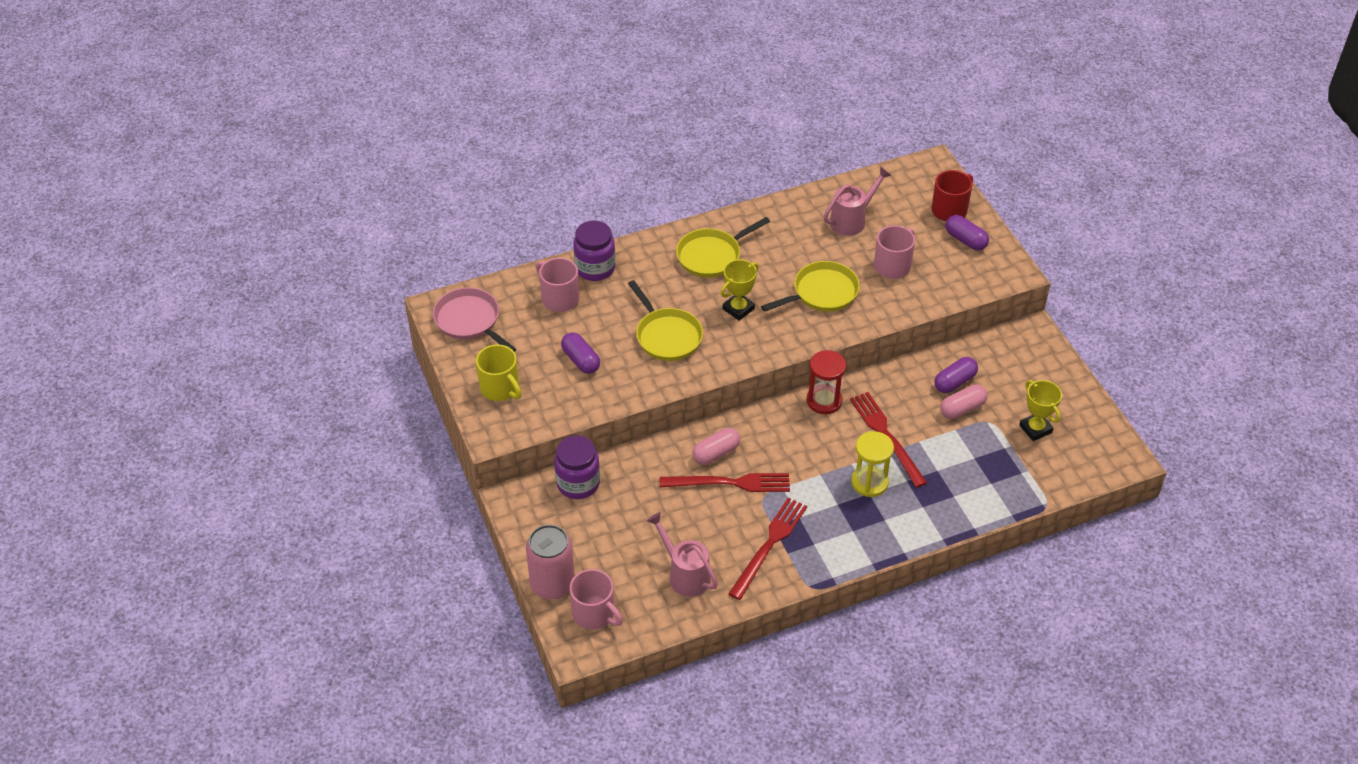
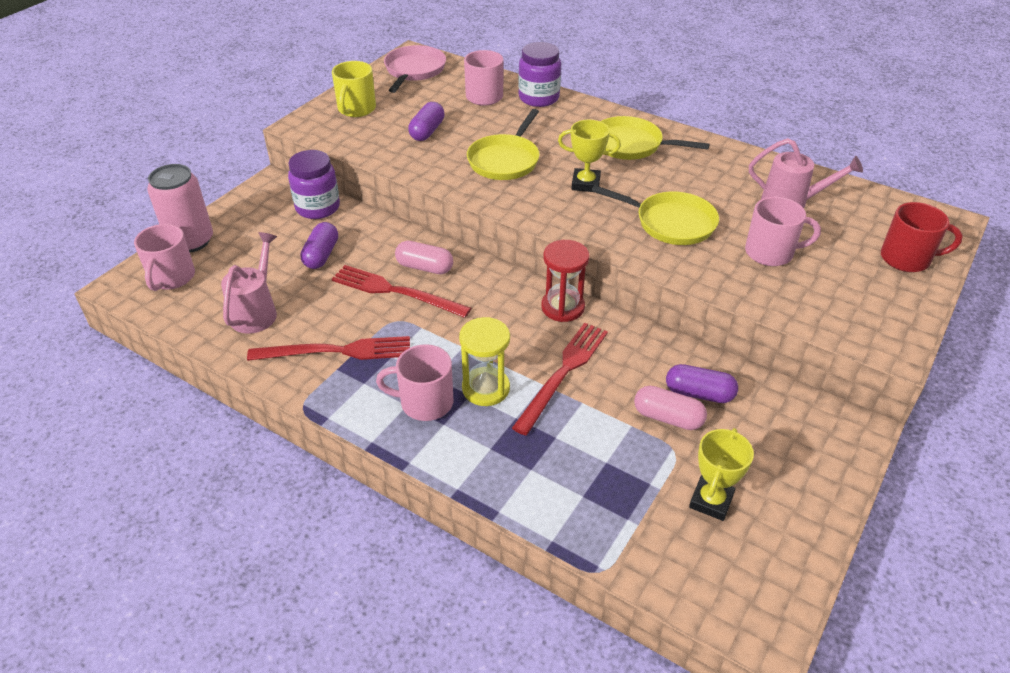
camera: 55 degrees right, 5 degrees down
red fork [660,473,790,492] -> red fork turned 150 degrees clockwise [332,265,471,318]
purple capsule [945,215,989,251] -> purple capsule moved to [300,222,338,269]
none -> pink mug [376,344,453,421]

